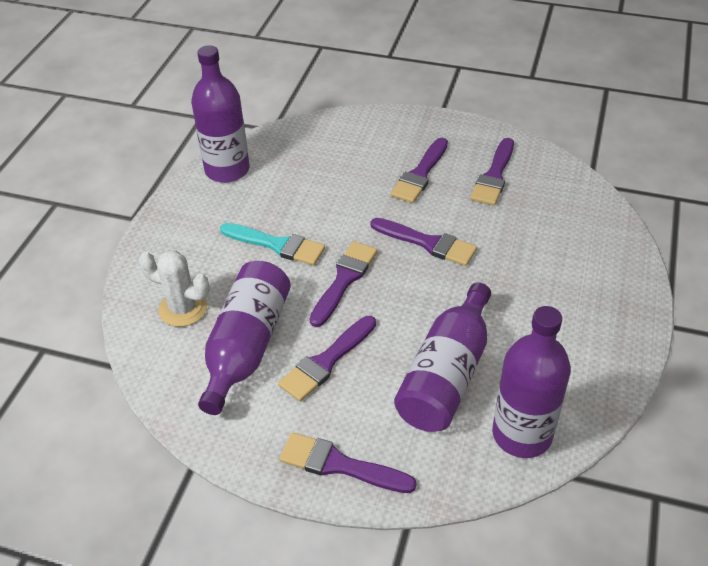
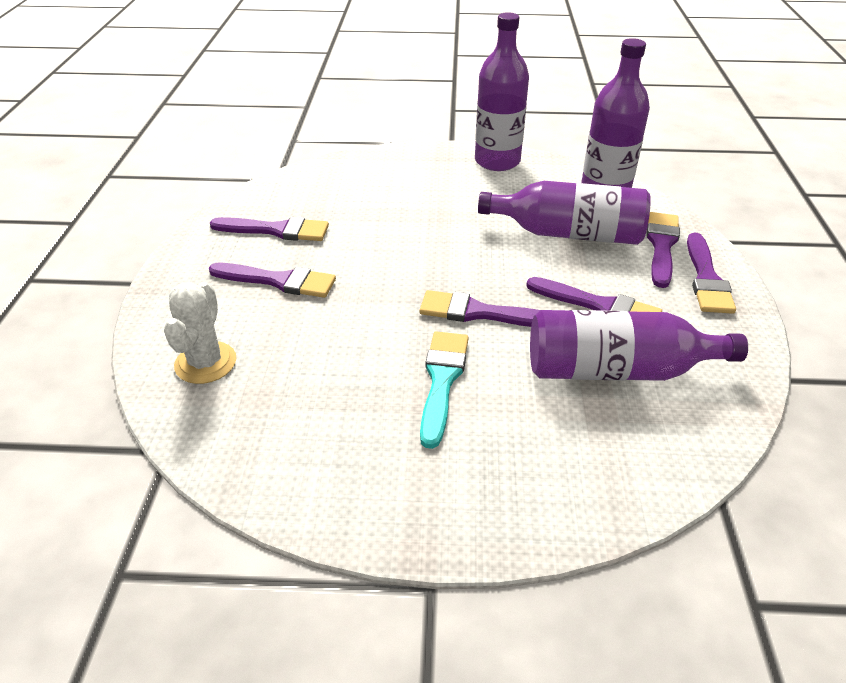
camera: 105 degrees left, 5 degrees down
white cactus [139,250,210,327] -> white cactus moved to [164,282,236,384]
purple bottle [191,45,249,183] -> purple bottle moved to [475,12,529,171]
purple brush [371,218,477,266] -> purple brush moved to [646,212,680,288]

